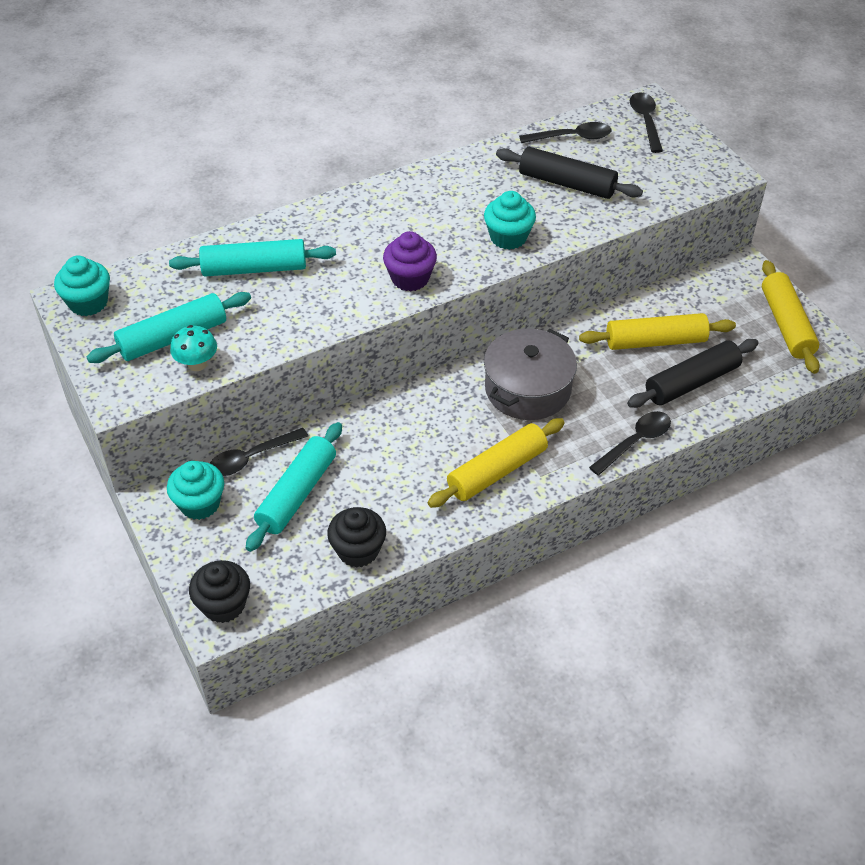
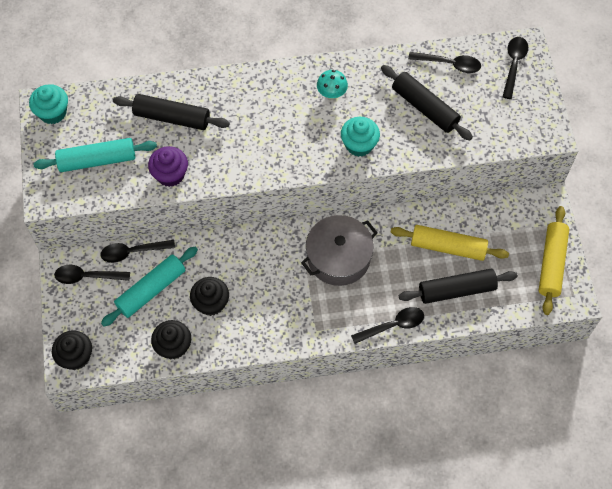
camera: 20 degrees right, 15 degrees up
turquoise cupcake [167,461,224,520] -> black spoon [54,265,130,284]
turquoise rolling pin [169,239,336,277] -> black rolling pin [113,94,230,130]
turquoise mushroom [170,325,217,371] -> turquoise mushroom moved to [317,70,348,99]
purple cupcake [383,231,437,291] -> purple cupcake moved to [148,146,188,187]
yellow rolling pin [428,418,565,508] -> none
none -> black cupcake [190,277,229,316]

